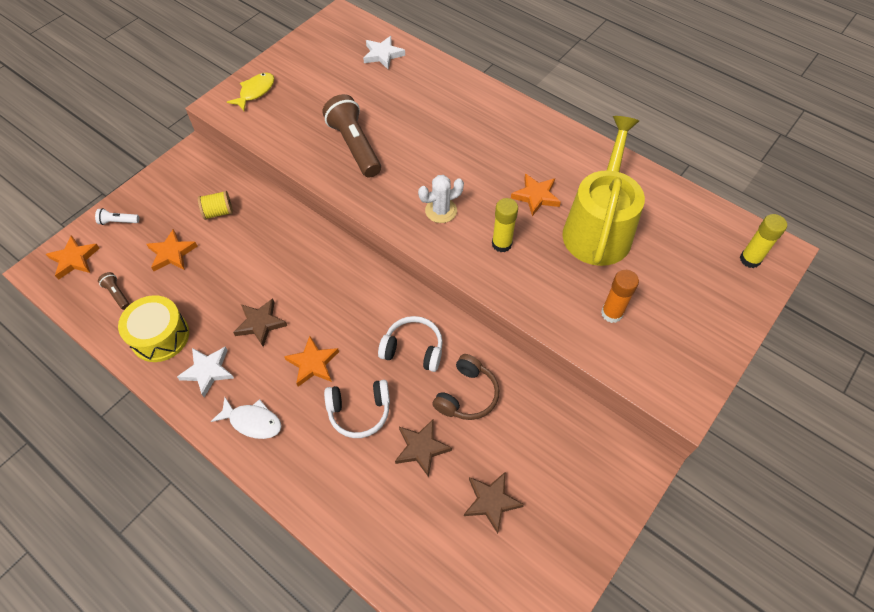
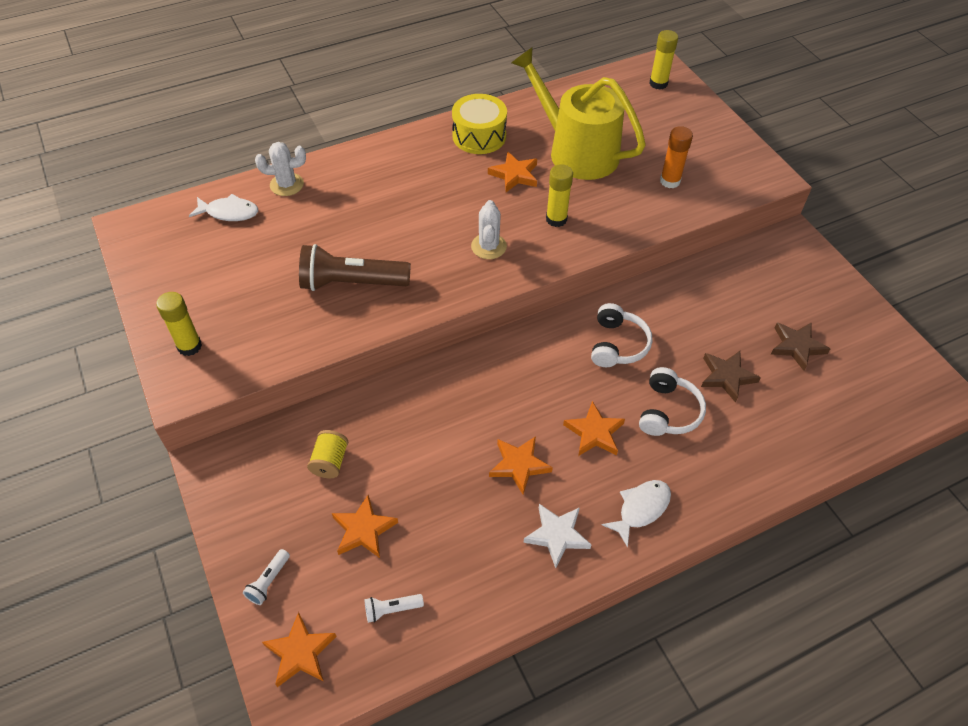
camera: 65 degrees left, 5 degrees down
brown flashlight [98,272,130,310] -> white flashlight [365,594,424,623]
yellow drum [118,295,189,362] -> yellow drum moved to [452,94,507,154]
yellow fish [227,73,274,111] -> yellow glue stick [156,292,202,356]
brown star [233,298,287,347] -> orange star [489,436,553,495]
white star [363,36,405,69] -> white fish [189,194,258,221]
white headphones [378,316,443,372] -> white headphones turned 150 degrees clockwise [591,303,652,367]
brown headphones [432,354,499,420] -> none
none -> white cactus [255,142,306,196]

